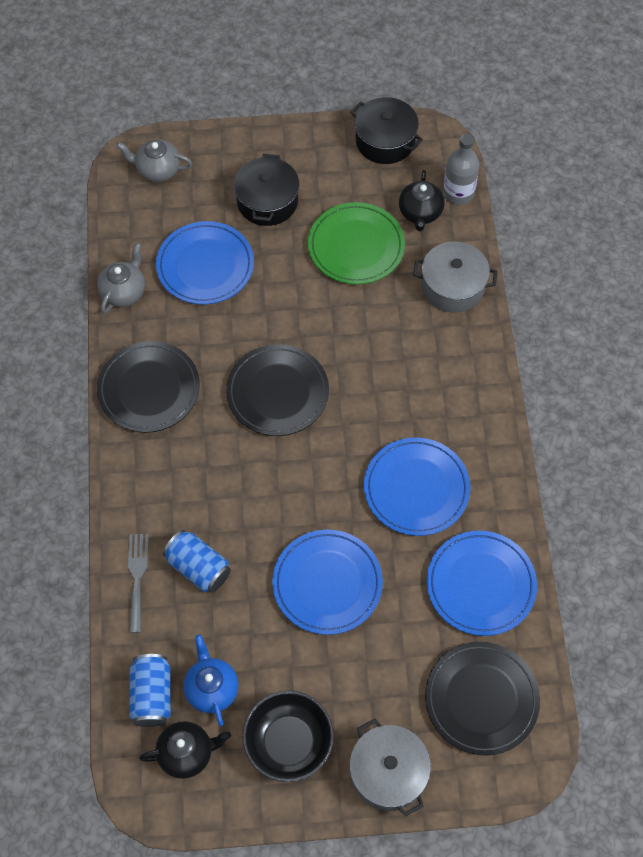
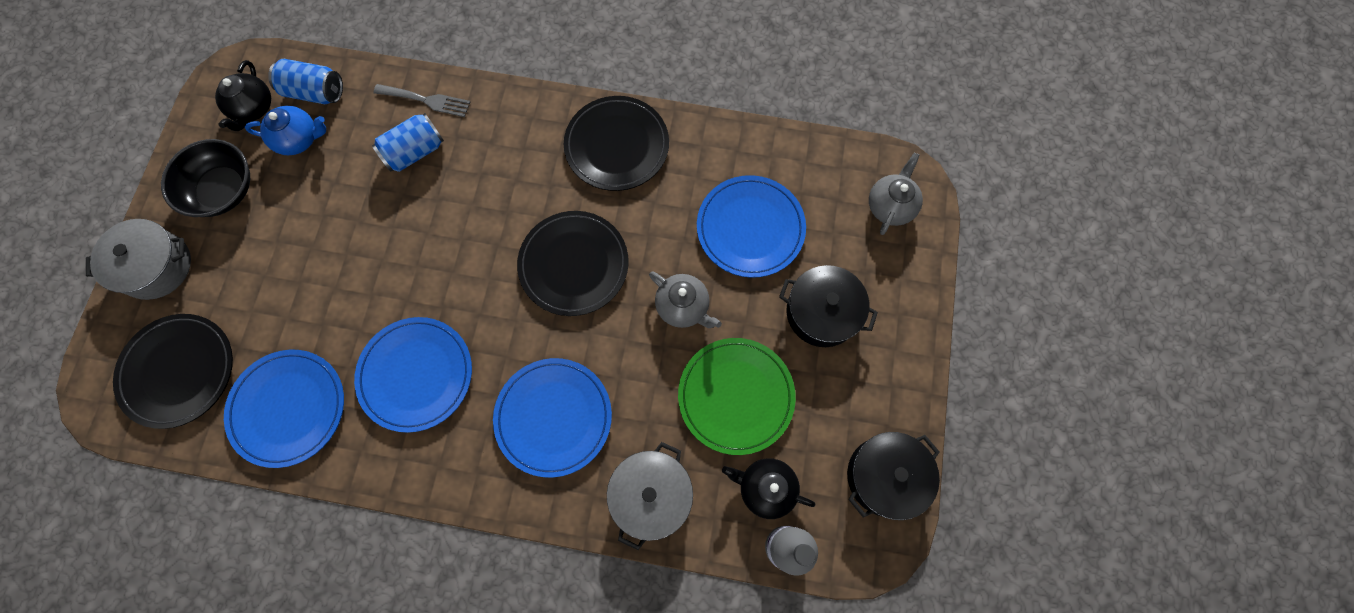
camera: 105 degrees right, 10 degrees up
grey teapot [97,243,145,314] -> grey teapot moved to [649,271,722,328]
blue plate [272,529,383,635] -> blue plate moved to [493,358,612,478]

